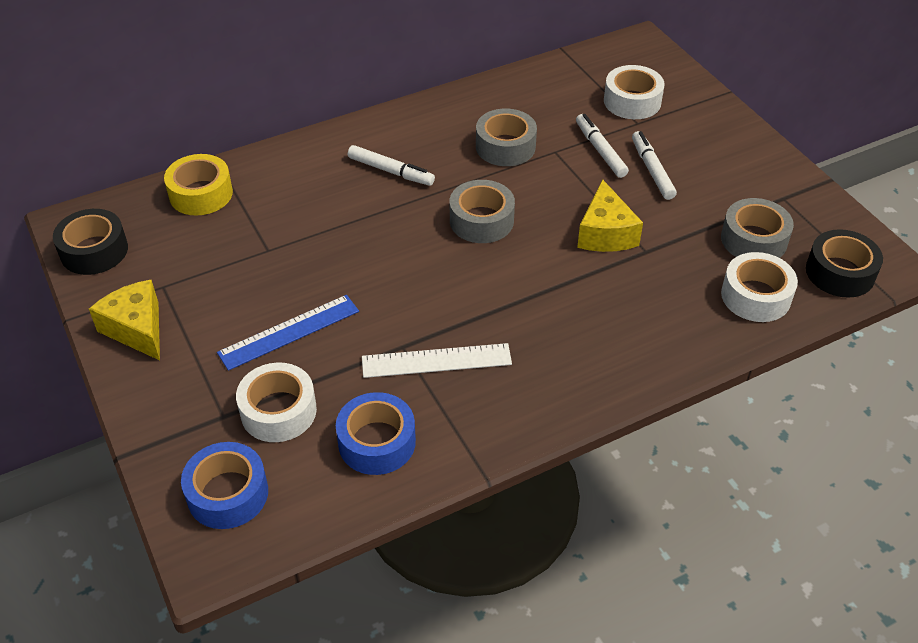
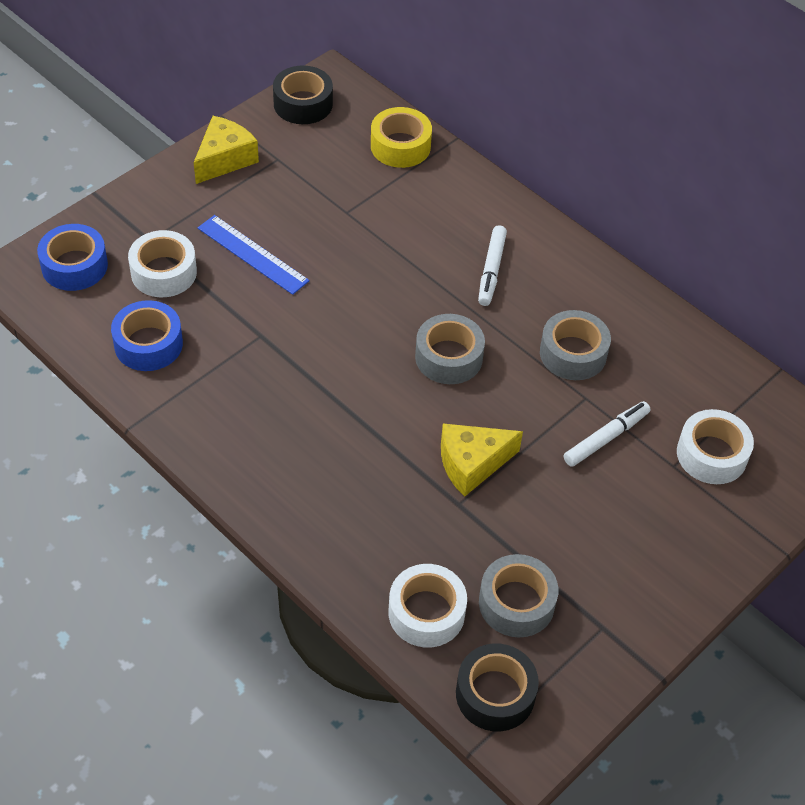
camera: 70 degrees right, 5 degrees up
white ruler [362,343,512,378] -> none
white marker [632,131,677,200] -> none

